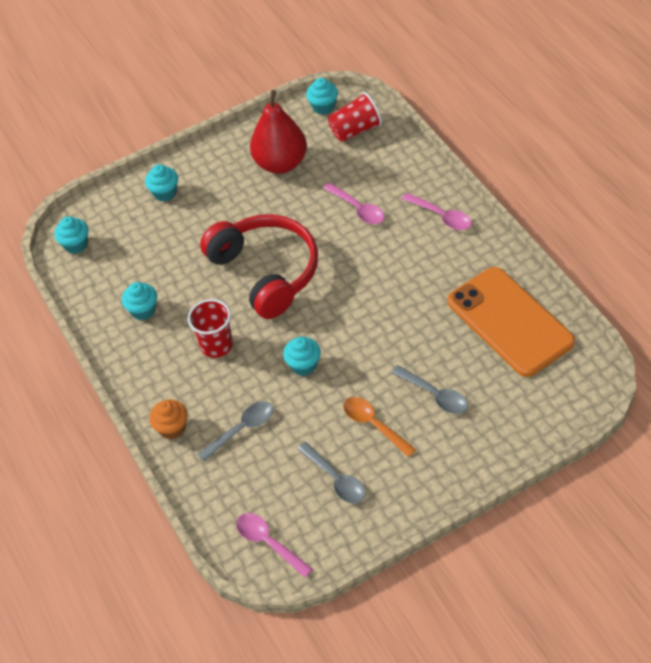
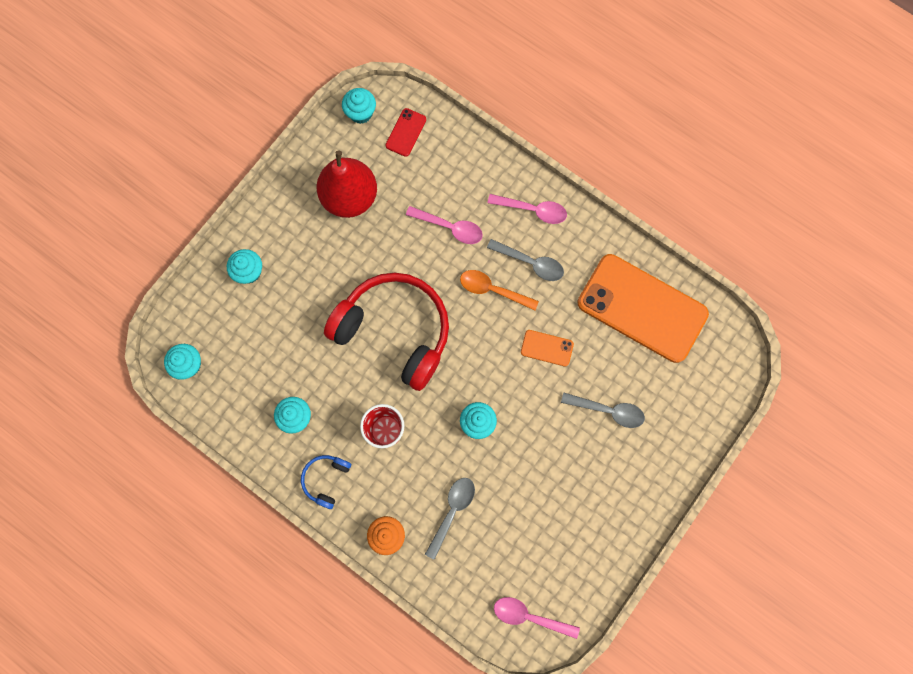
camera: 30 degrees left, 25 degrees up
grey spoon [298,442,366,504] -> grey spoon moved to [487,239,564,281]
red cup [328,92,382,142] -> red phone [385,108,426,157]
orange spoon [343,397,416,457] -> orange spoon moved to [460,270,539,310]
none -> blue headphones [301,455,351,509]
none -> orange phone [521,330,574,367]

